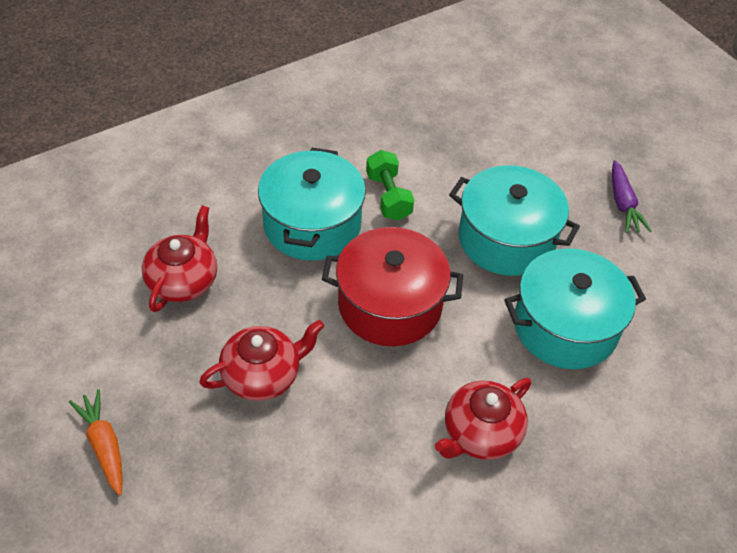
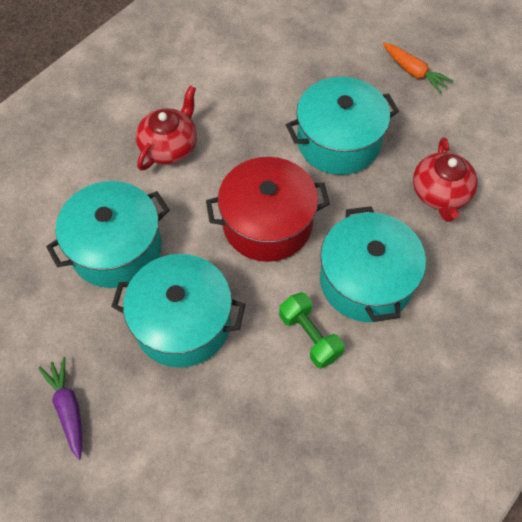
camera: 165 degrees right, 10 degrees up
red teapot [199,320,324,401] -> turquoise pot [286,77,399,175]

